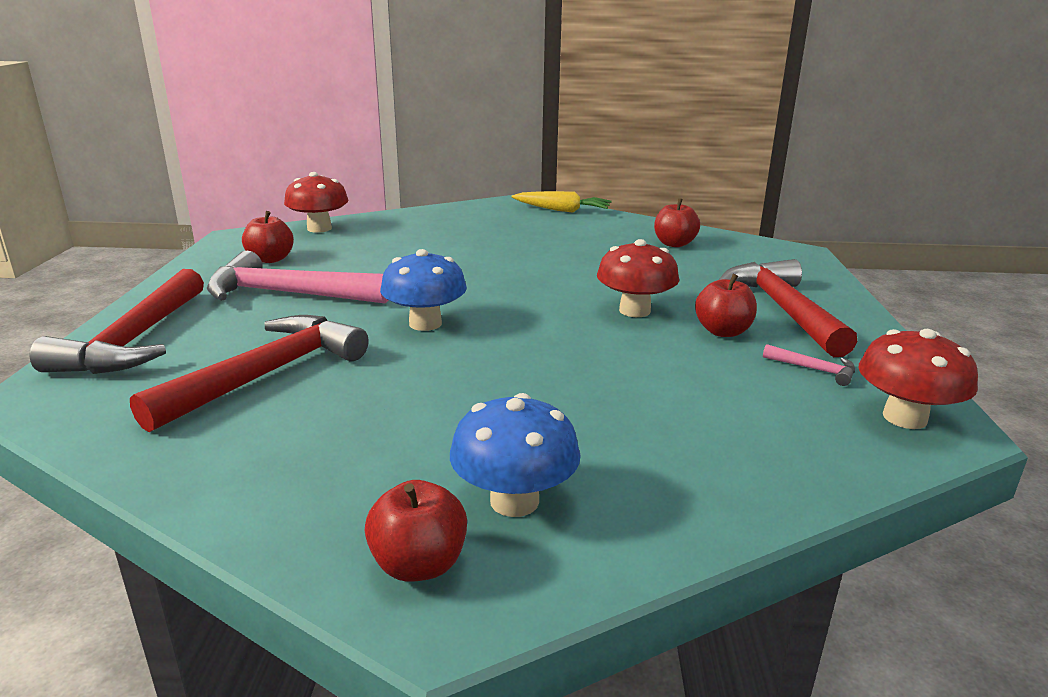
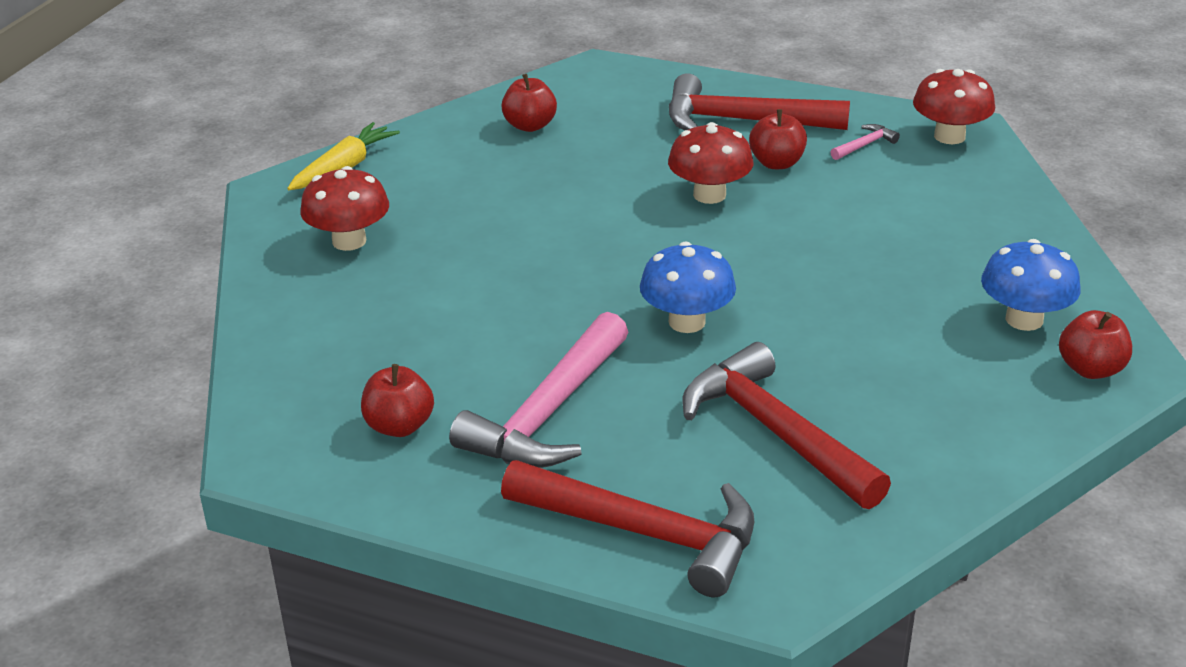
camera: 70 degrees left, 10 degrees up
red mushroom [284,172,348,233] -> red mushroom moved to [300,166,389,251]

